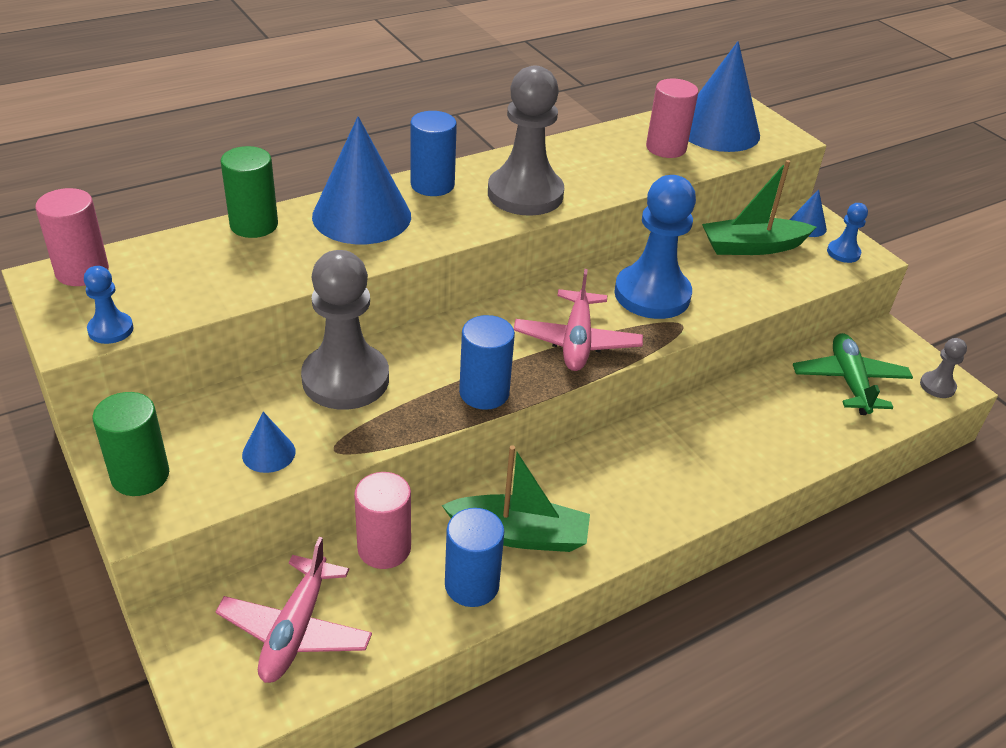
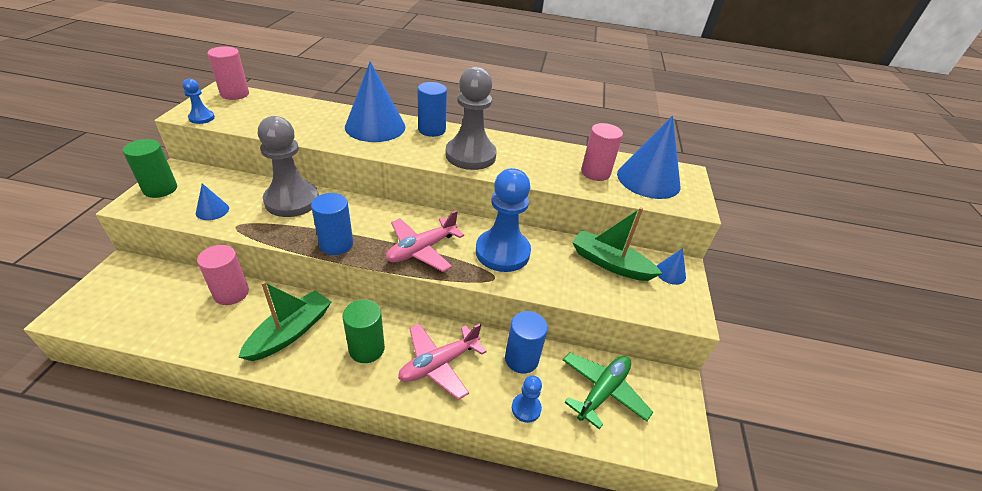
camera: 40 degrees right, 0 degrees up
pink plane [216,537,372,683] -> pink plane moved to [398,323,487,400]
green cylinder [221,146,278,238] -> green cylinder moved to [343,299,385,363]
green boat [442,445,590,552] -> green boat turned 105 degrees counterclockwise [238,281,331,361]
blue cylinder [445,508,505,607] -> blue cylinder moved to [505,311,548,374]
blue pawn [827,203,868,263] -> blue pawn moved to [512,375,542,423]
grey pawn [920,338,967,398] -> none

